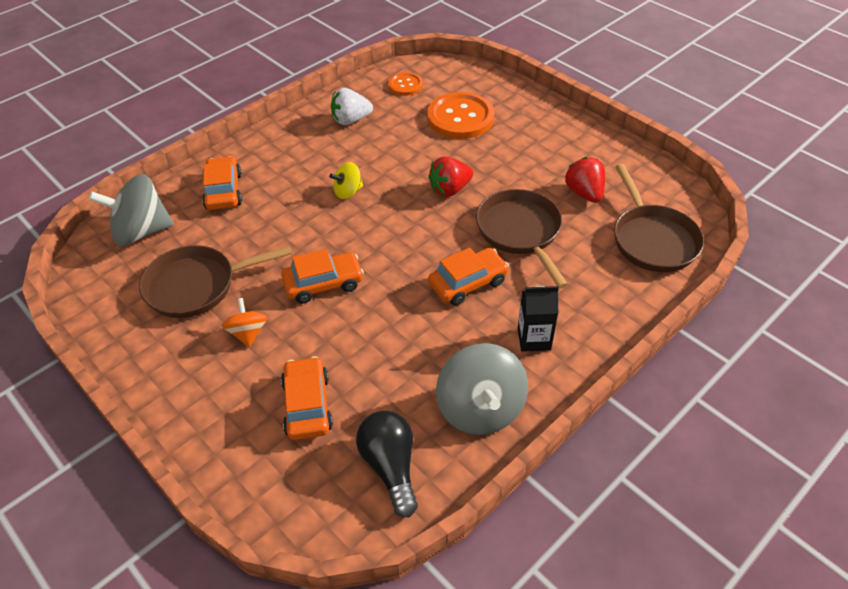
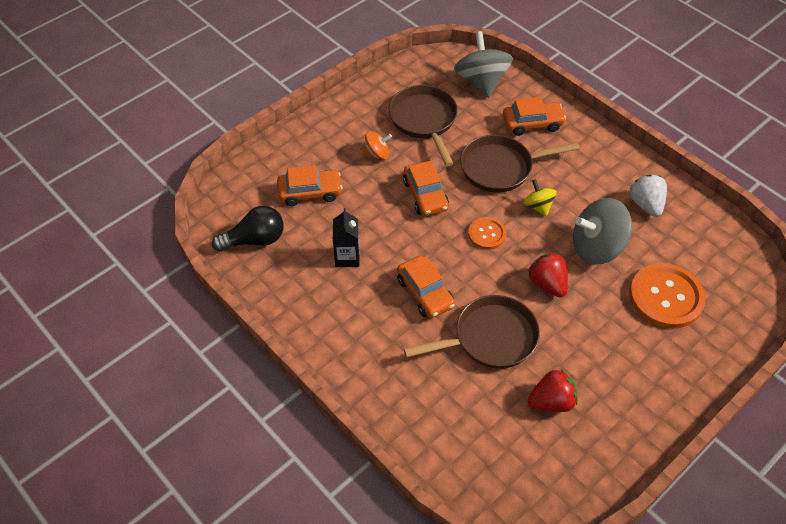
camera: 90 degrees right, 5 degrees up
orange button [388,72,423,96] -> orange button moved to [468,217,506,250]
grey spinning top [436,343,528,435] -> grey spinning top moved to [573,198,632,265]
black carton [518,286,559,352] -> black carton moved to [333,208,359,267]
brown pan [614,164,704,272] -> brown pan moved to [460,135,580,193]

